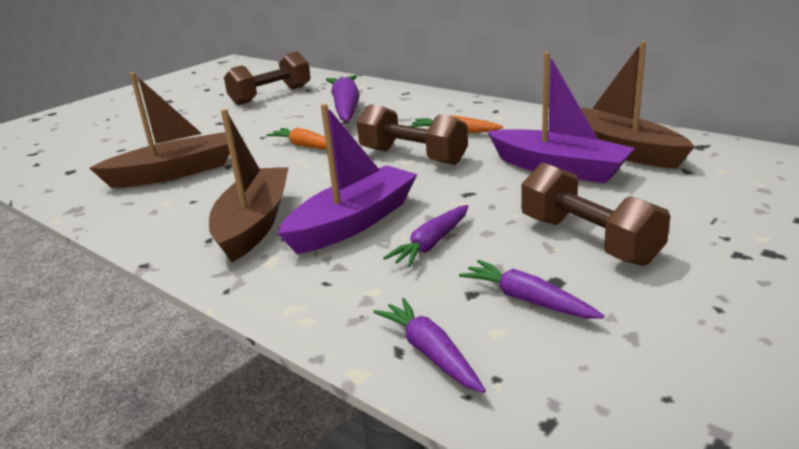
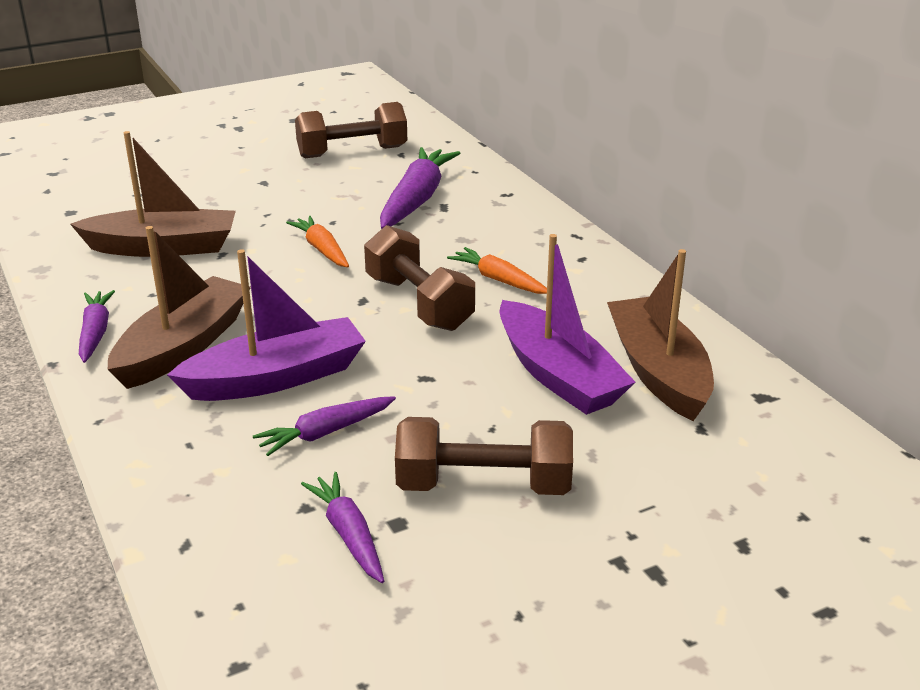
camera: 20 degrees right, 5 degrees up
purple carrot [373,298,486,393] -> purple carrot moved to [79,290,115,363]
brown dumbbell [521,162,670,266] -> brown dumbbell turned 75 degrees counterclockwise [395,417,573,495]

